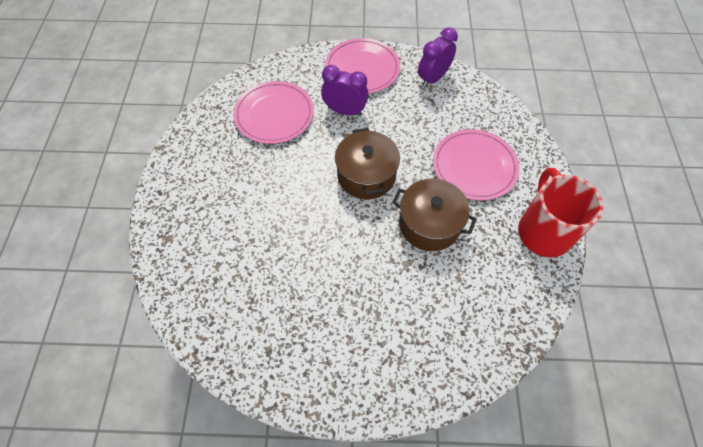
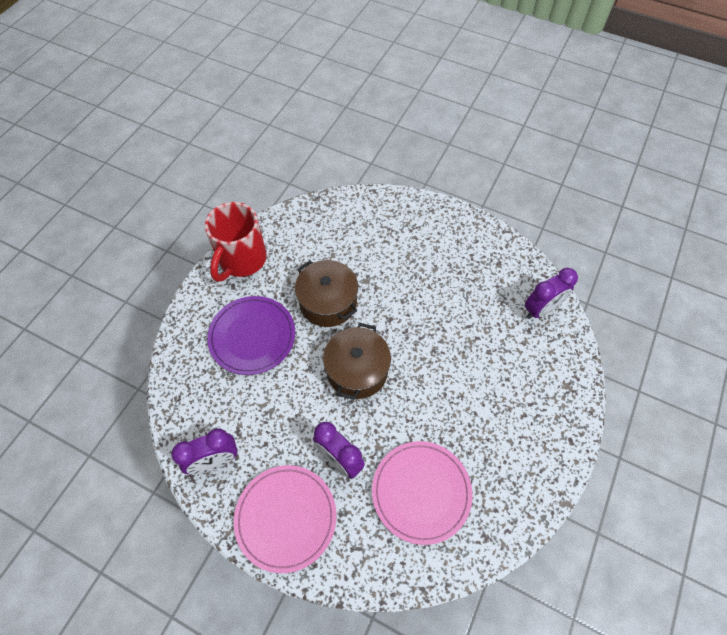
camera: 155 degrees left, 0 degrees up
pink plate [433,129,519,201] -> purple plate [207,296,295,375]
none -> purple clock [525,268,578,319]

